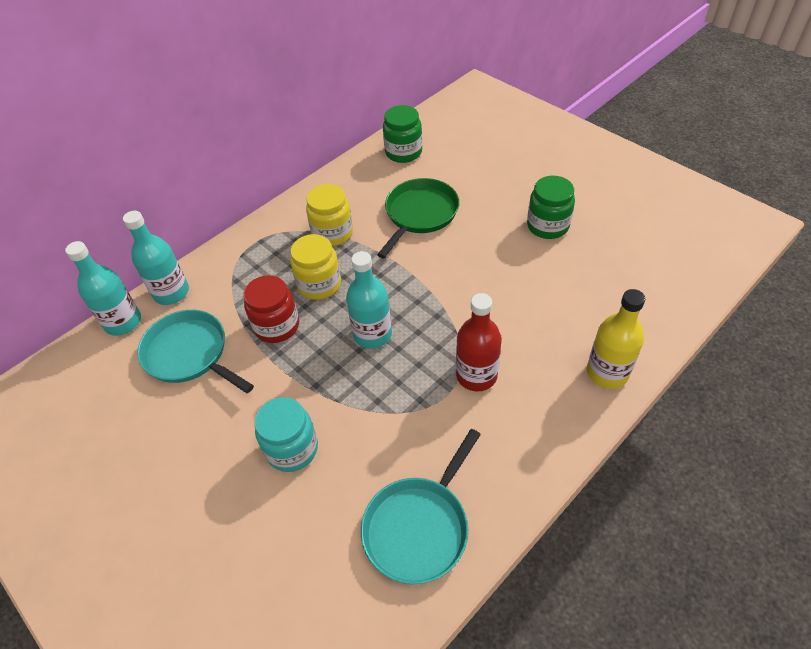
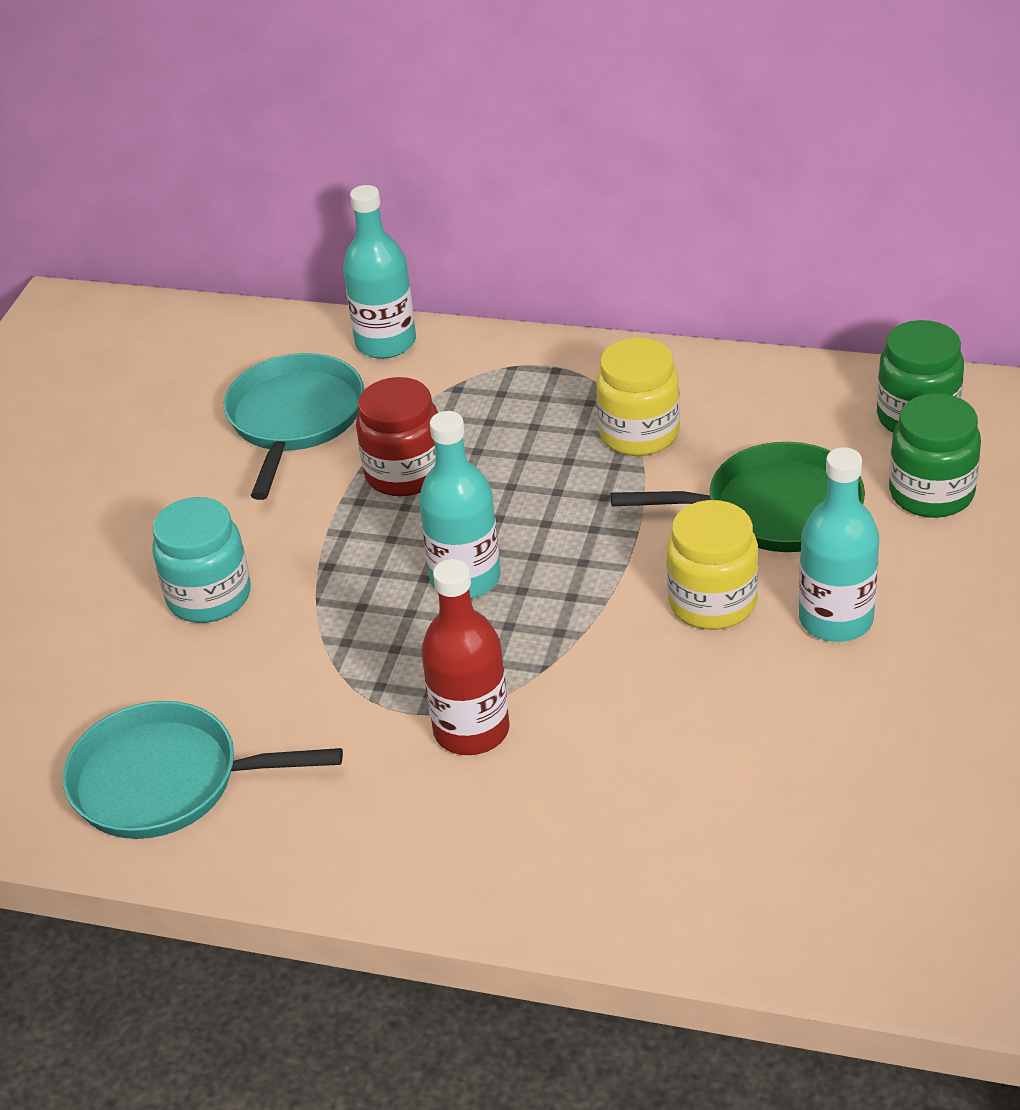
camera: 60 degrees right, 10 degrees down
turquoise bottle [65,241,141,336] -> turquoise bottle moved to [799,447,879,642]
yellow jar [290,234,341,300] -> yellow jar moved to [666,500,759,630]
green jar [527,176,575,239] -> green jar moved to [889,393,981,518]
yellow bottle [587,289,645,389] -> none

